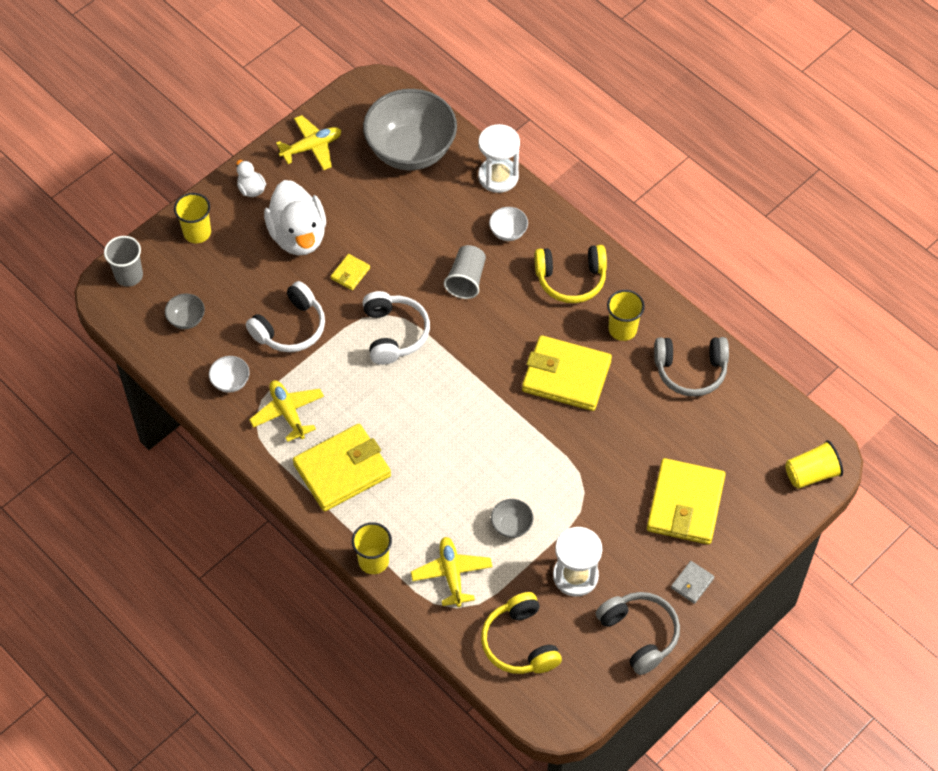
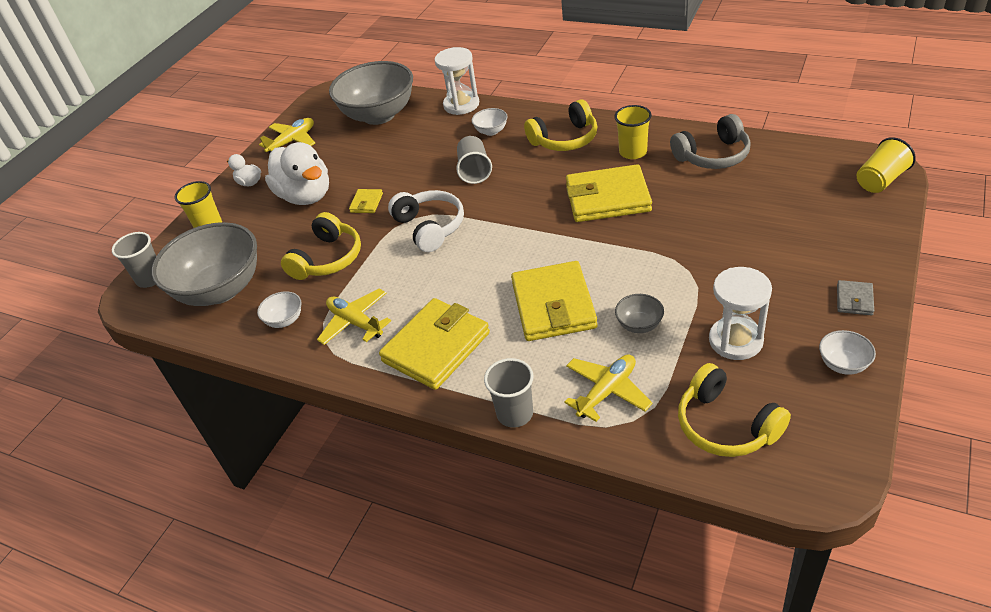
camera: 15 degrees left, 15 degrees down
grey bowl [165,294,205,329] -> grey bowl [151,222,257,306], size x2.45
white headphones [246,281,325,352] -> yellow headphones [281,212,361,280]
yellow cup [352,522,392,574] -> grey cup [484,358,534,428]
yellow plane [411,537,492,607] -> yellow plane turned 75 degrees clockwise [564,355,652,422]
grey headphones [596,592,680,675] -> white bowl [819,330,876,375]
yellow wallet [647,458,726,545] -> yellow wallet moved to [511,261,598,341]

